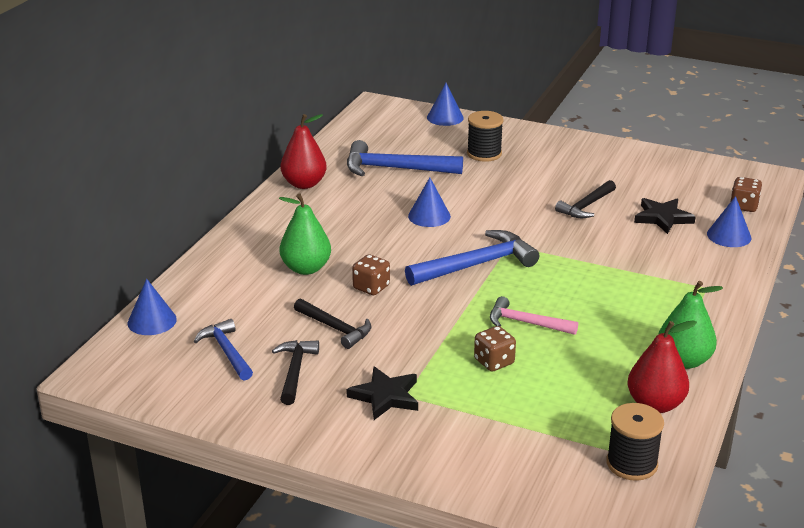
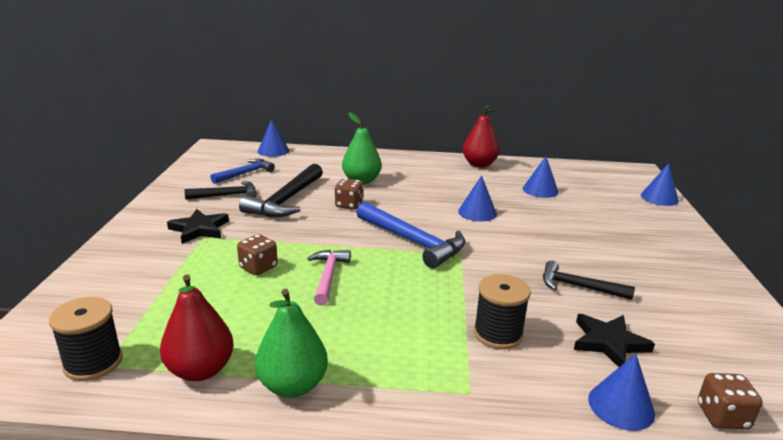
camera: 70 degrees right, 5 degrees down
black hammer [294,298,371,349] -> black hammer [239,164,323,217], size x1.61
blue hammer [347,140,463,176] -> blue cone [523,156,559,198]
black spool [467,111,504,162] -> black spool moved to [474,274,531,349]

